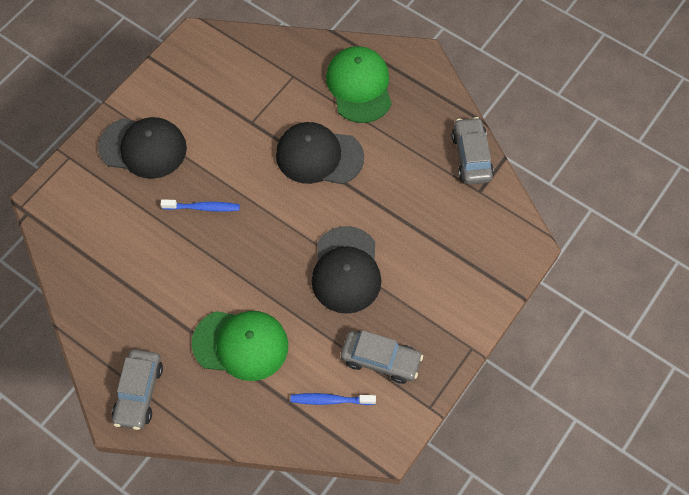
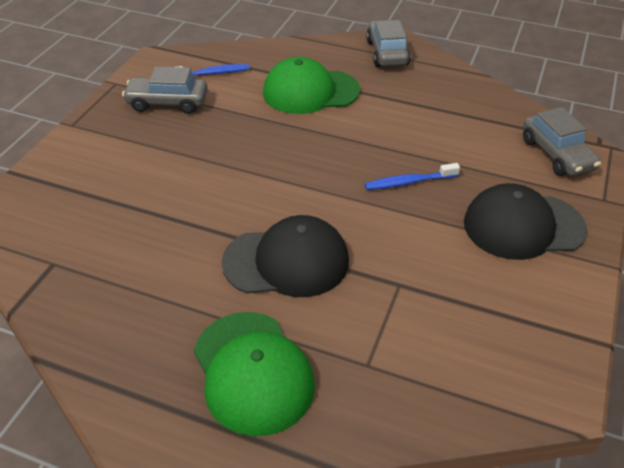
camera: 165 degrees right, 20 degrees down
black cap [312,226,381,314] -> none
grey car [452,117,494,184] -> grey car moved to [523,107,601,176]

